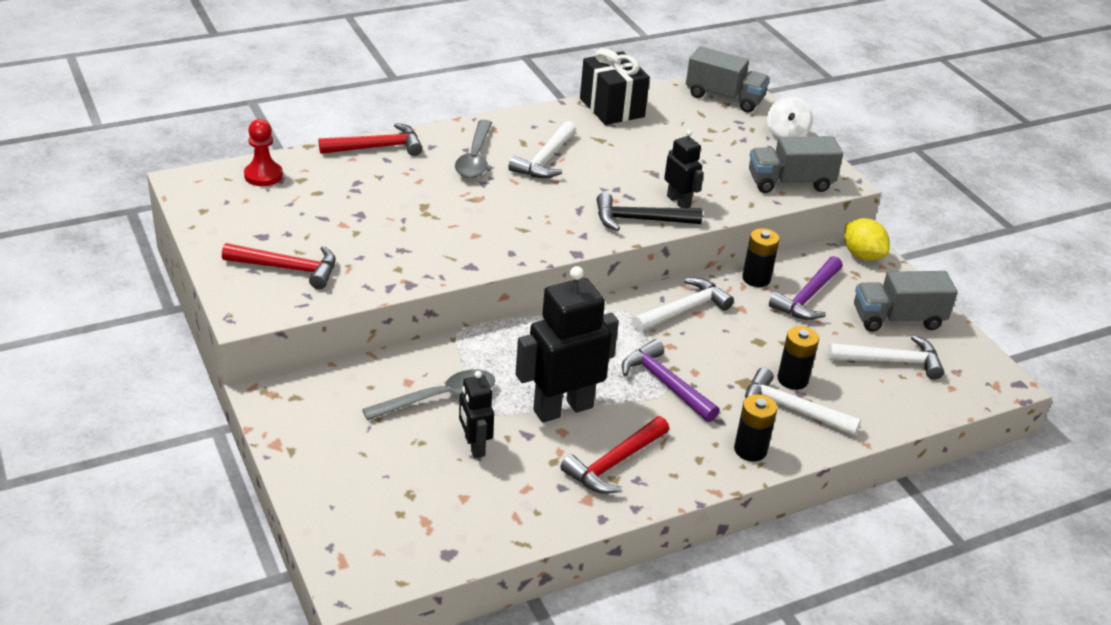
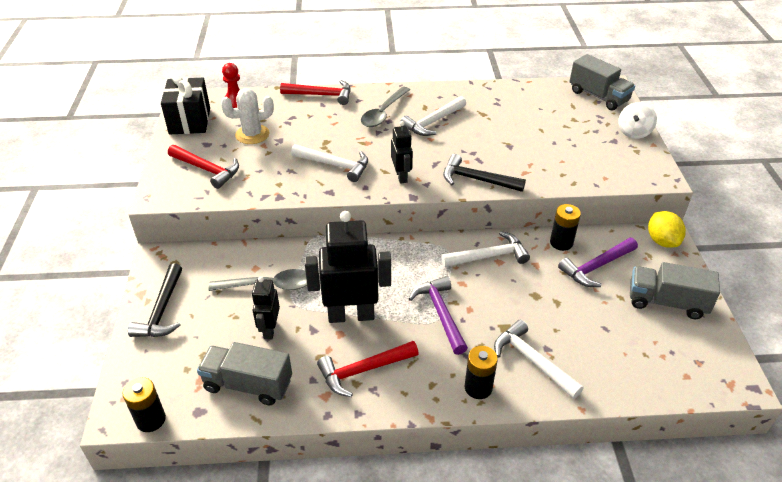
camera: 25 degrees right, 5 degrees up
black gift [580,48,650,125] -> black gift moved to [161,73,210,134]
black robot [664,130,704,208] -> black robot moved to [391,121,413,184]
grey truck [749,136,843,193] -> grey truck moved to [197,342,292,405]
black battery [777,326,819,390] -> black battery moved to [122,377,166,432]
white hammer [828,335,944,380] -> white hammer moved to [291,144,368,182]
none -> black hammer [128,263,182,337]
none -> white cactus [221,88,274,144]

